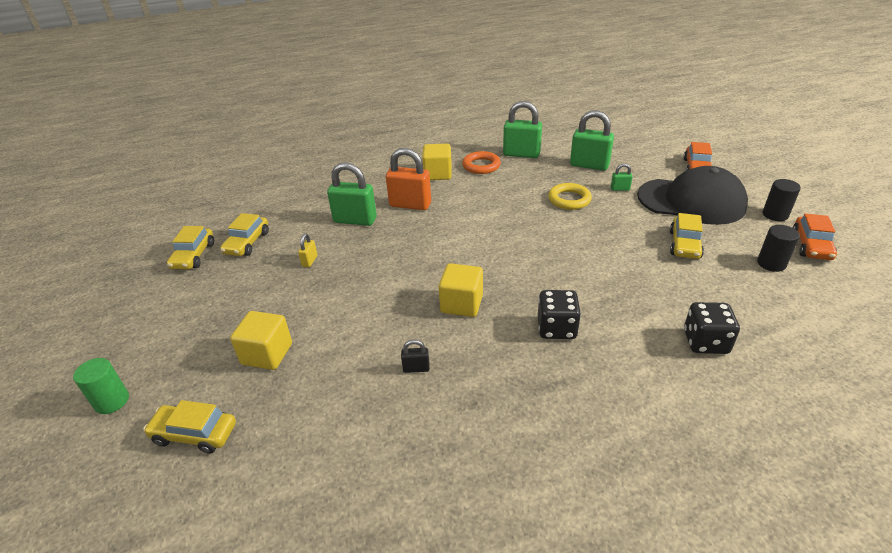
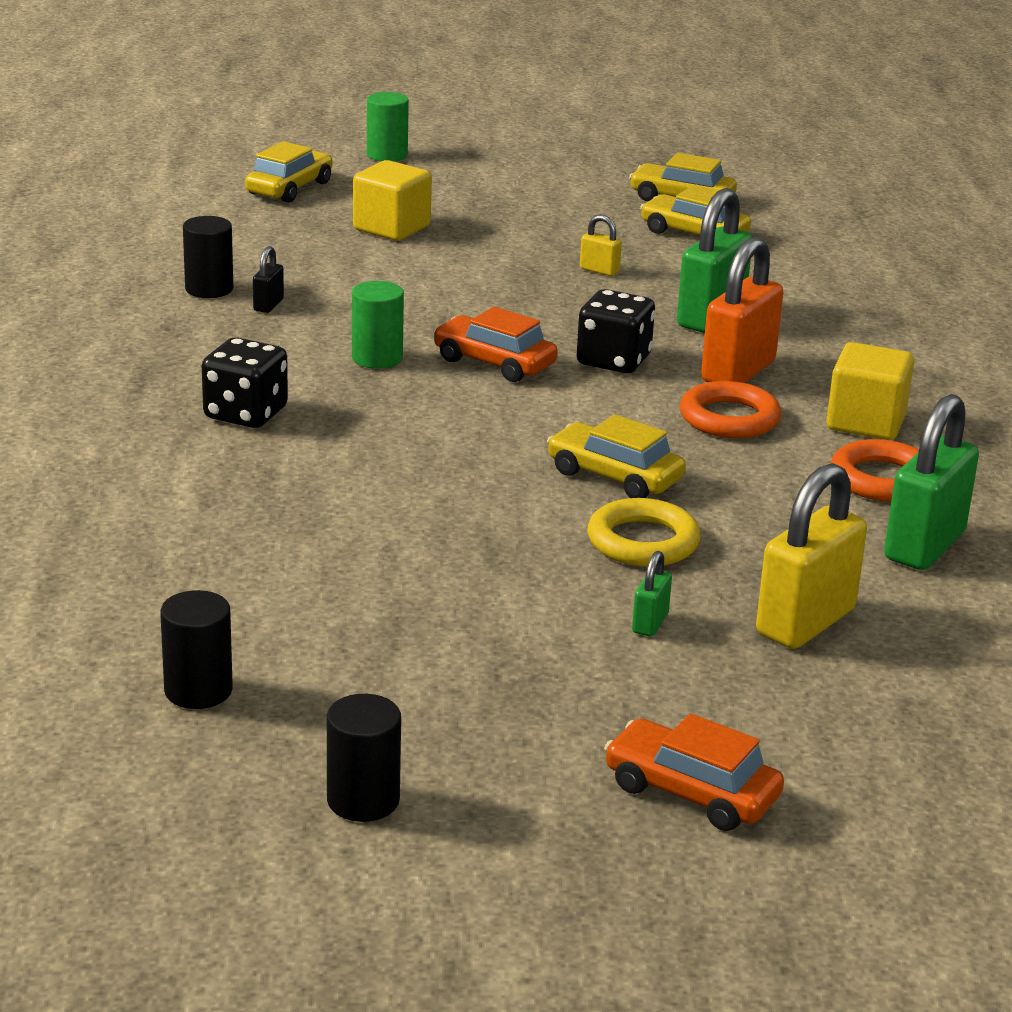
camera: 105 degrees right, 10 degrees down
yellow cube [439,263,483,317] -> green cylinder [352,281,404,369]
green padlock [570,110,614,171] -> yellow padlock [756,463,867,649]
black cap [637,166,748,225] -> none
yellow car [670,213,704,259] -> yellow car moved to [547,414,686,498]
black dice [684,302,740,354] -> black dice moved to [577,289,655,373]
orange car [793,213,837,260] -> orange car moved to [433,307,558,382]
none -> black cylinder [183,216,233,298]
none -> orange ring [680,381,781,438]

